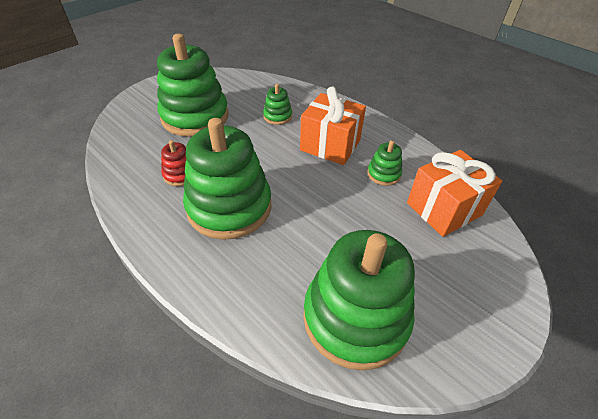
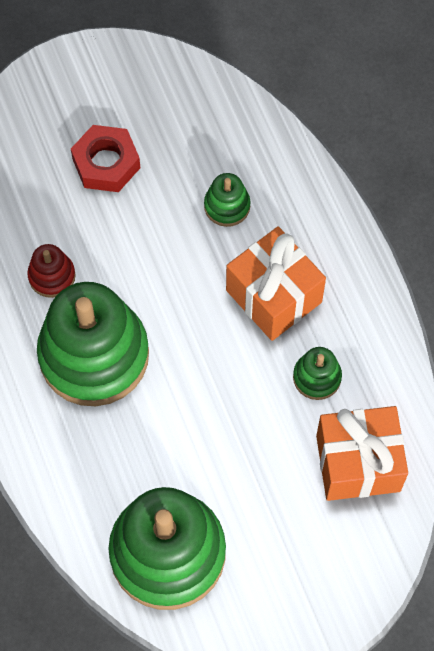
camera: 25 degrees right, 20 degrees up
green stacking toy [157,34,228,137] -> red nut [71,125,140,192]

